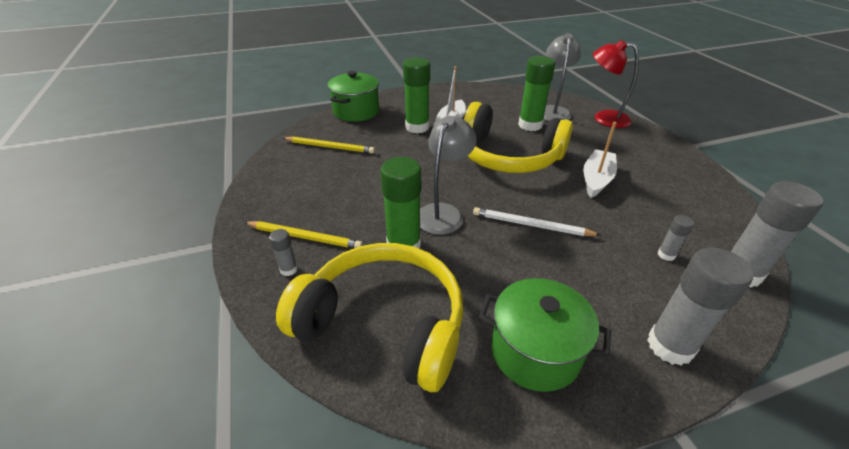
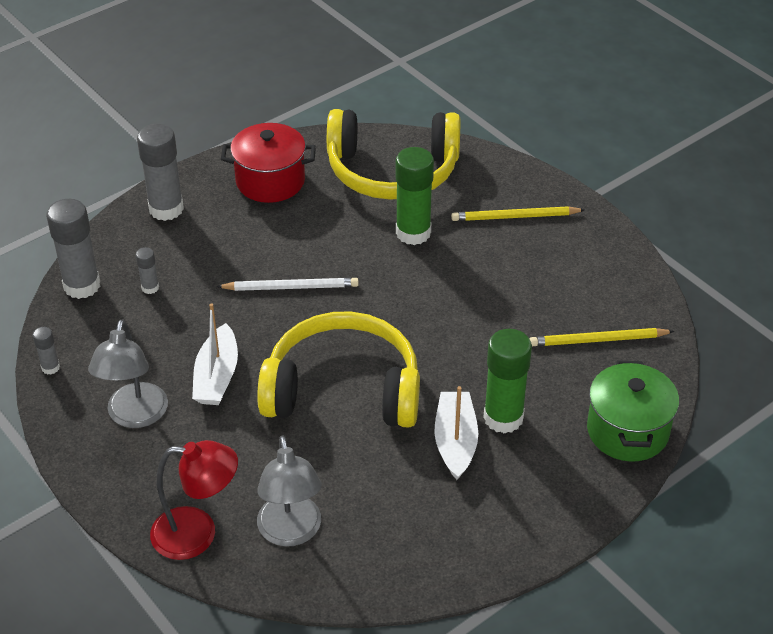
camera: 160 degrees right, 5 degrees up
grey glue stick [269,229,298,276] -> grey glue stick moved to [33,327,60,375]
grey lamp [420,116,477,235] -> grey lamp moved to [88,319,168,428]
green pot [479,278,611,392] -> red pot [221,123,316,203]
green glue stick [518,56,555,131] -> none

